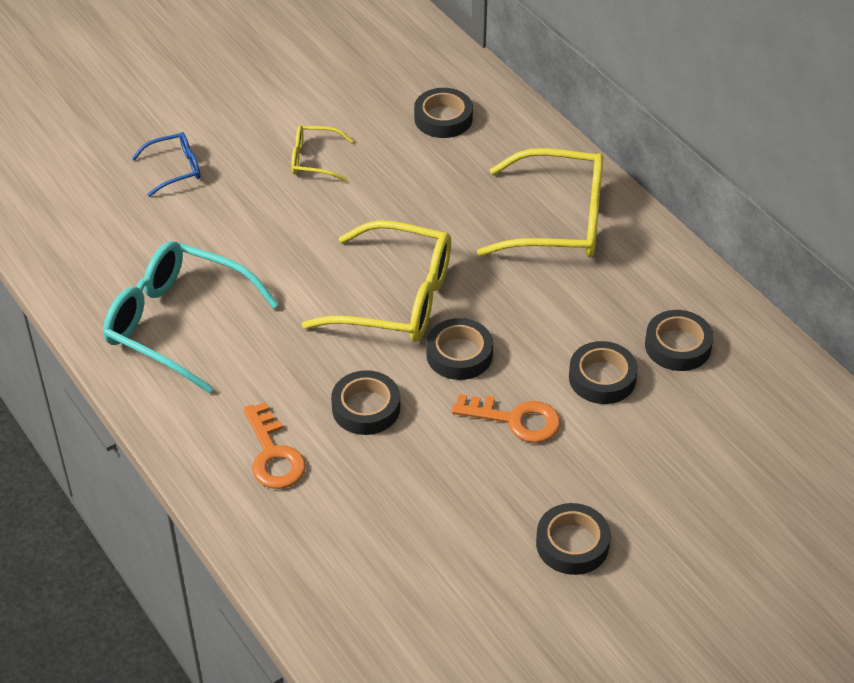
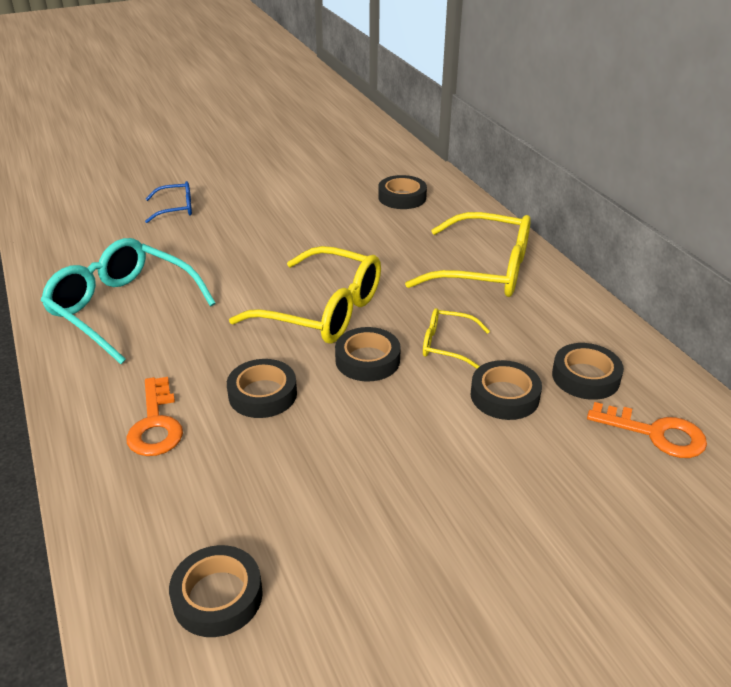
camera: 10 degrees right, 10 degrees down
yellow glasses [291,125,354,182] -> yellow glasses moved to [423,308,490,369]
orange key [452,394,561,443] -> orange key moved to [587,402,707,458]
black tape [536,503,611,575] -> black tape moved to [169,545,263,637]

